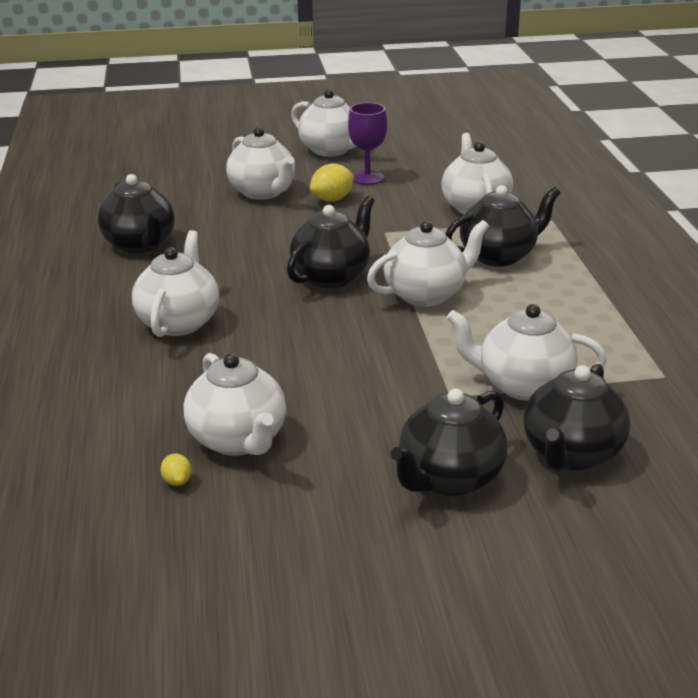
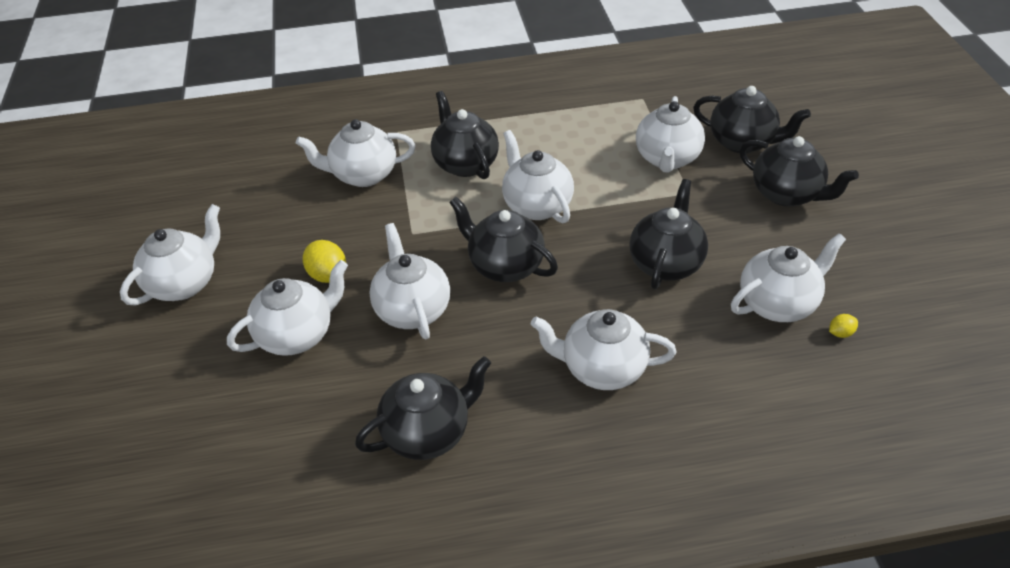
camera: 90 degrees left, 15 degrees up
purple goblet [348,103,387,185] -> none
none -> white teapot [370,223,450,339]
none -> black teapot [629,179,708,289]

